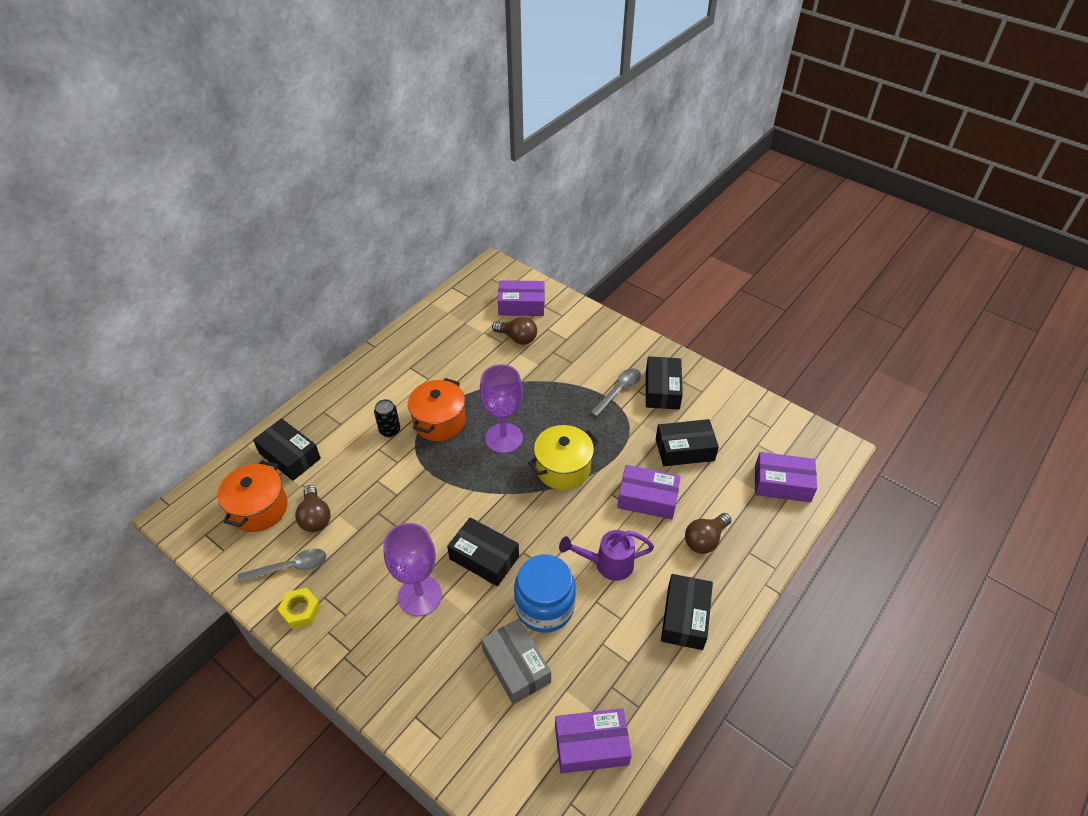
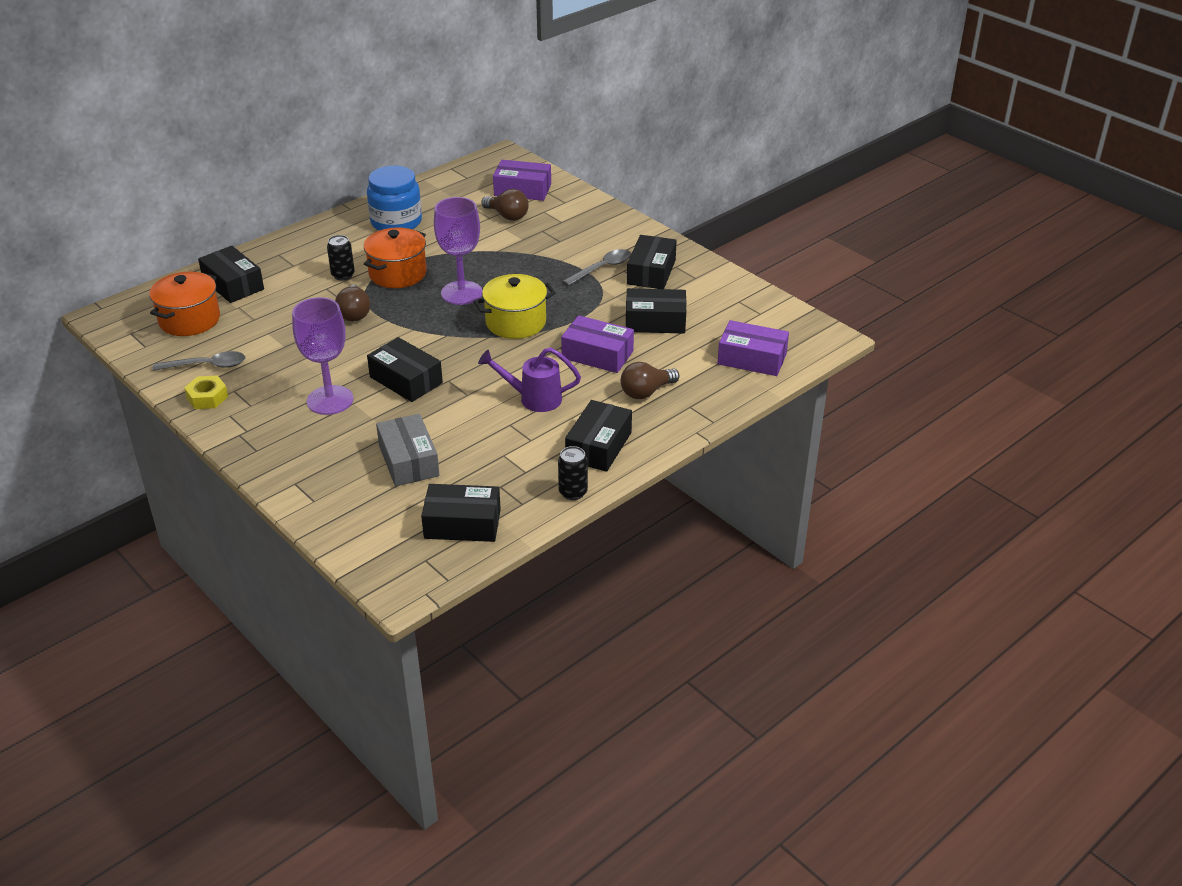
camera: 10 degrees right, 10 degrees down
brown light bulb [295,485,331,532] -> brown light bulb moved to [335,285,370,321]
blue jar [514,554,576,633] -> blue jar moved to [367,166,422,231]
purple box [555,708,632,773] -> black box [421,484,501,542]
none -> black can [558,446,588,500]

